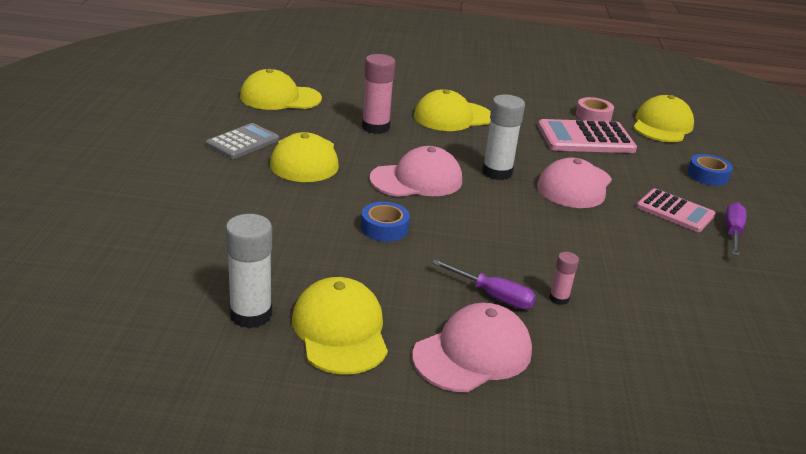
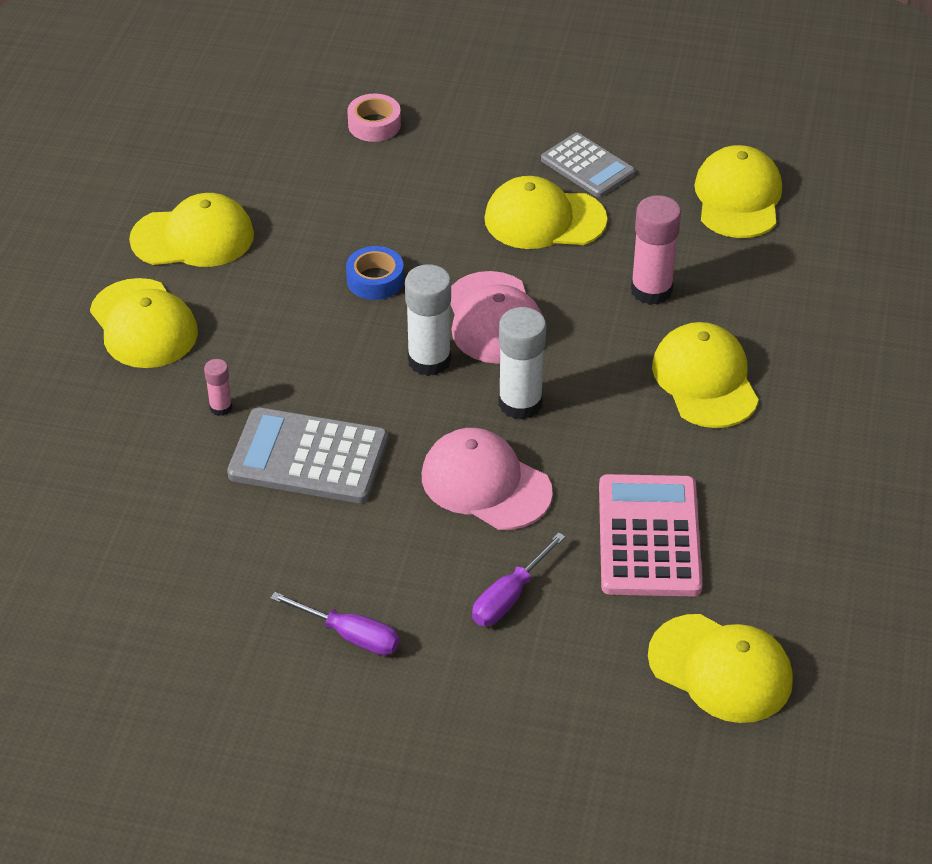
camera: 100 degrees right, 15 degrees up
white glue stick [225,214,272,329] -> white glue stick moved to [405,264,451,376]
pink cap [412,303,532,392] -> yellow cap [90,278,198,368]
purple screwdriver [432,259,536,309] -> purple screwdriver moved to [472,533,566,626]
pink tape [576,97,614,121] -> pink tape moved to [347,94,401,142]
pink calculator [636,189,715,232] -> none
blue tape [687,154,733,186] -> none
none -> grey calculator [227,407,388,503]

